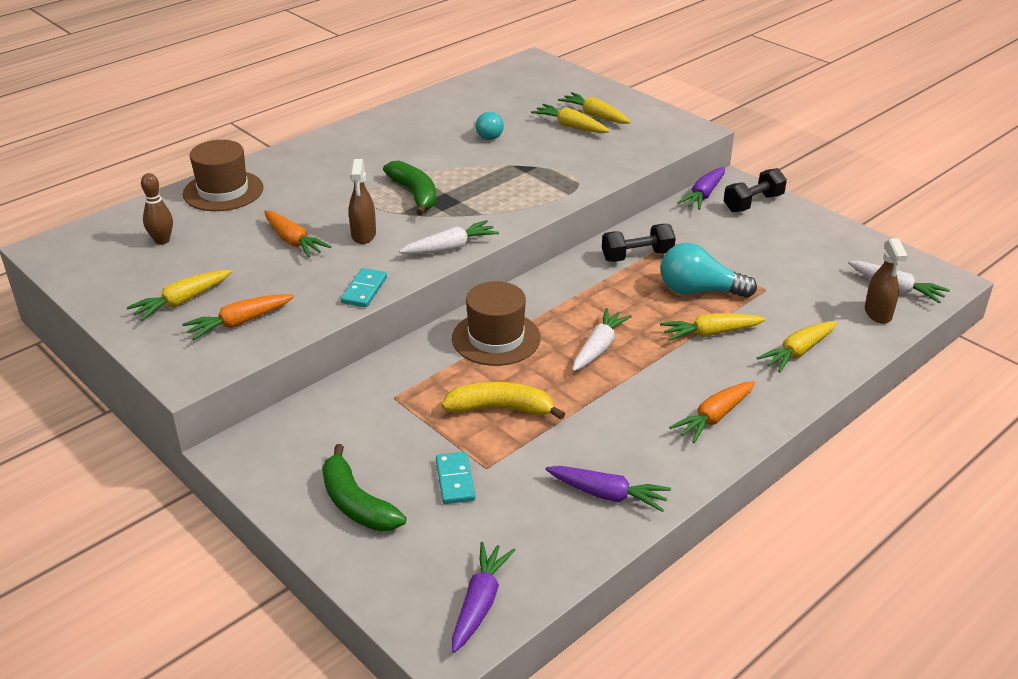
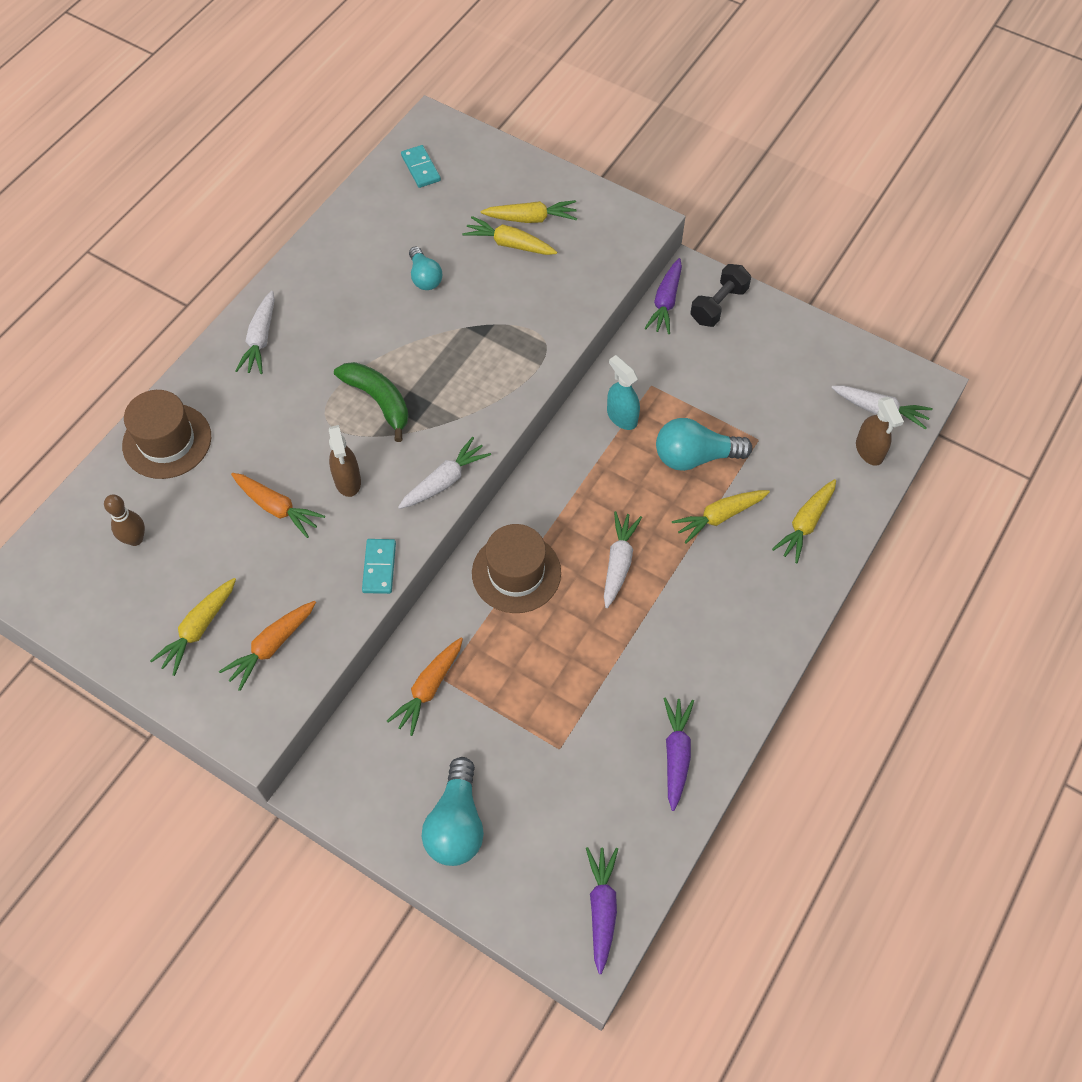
camera: 15 degrees left, 25 degrees up
green banana [322,444,406,531] -> turquoise light bulb [421,757,484,866]
turquoise domino [436,452,476,504] -> turquoise domino moved to [401,145,441,188]
yellow banana [442,382,565,420] -> none
purple carrot [545,466,671,512] -> purple carrot turned 90 degrees counterclockwise [663,697,694,811]
yellow carrot [558,92,631,124] -> yellow carrot turned 150 degrees clockwise [481,200,577,223]
black dumbbell [602,224,676,262] -> turquoise spray bottle [607,355,640,430]
orange carrot [669,381,755,443] -> orange carrot moved to [387,638,463,736]
none -> white carrot [235,291,275,374]

